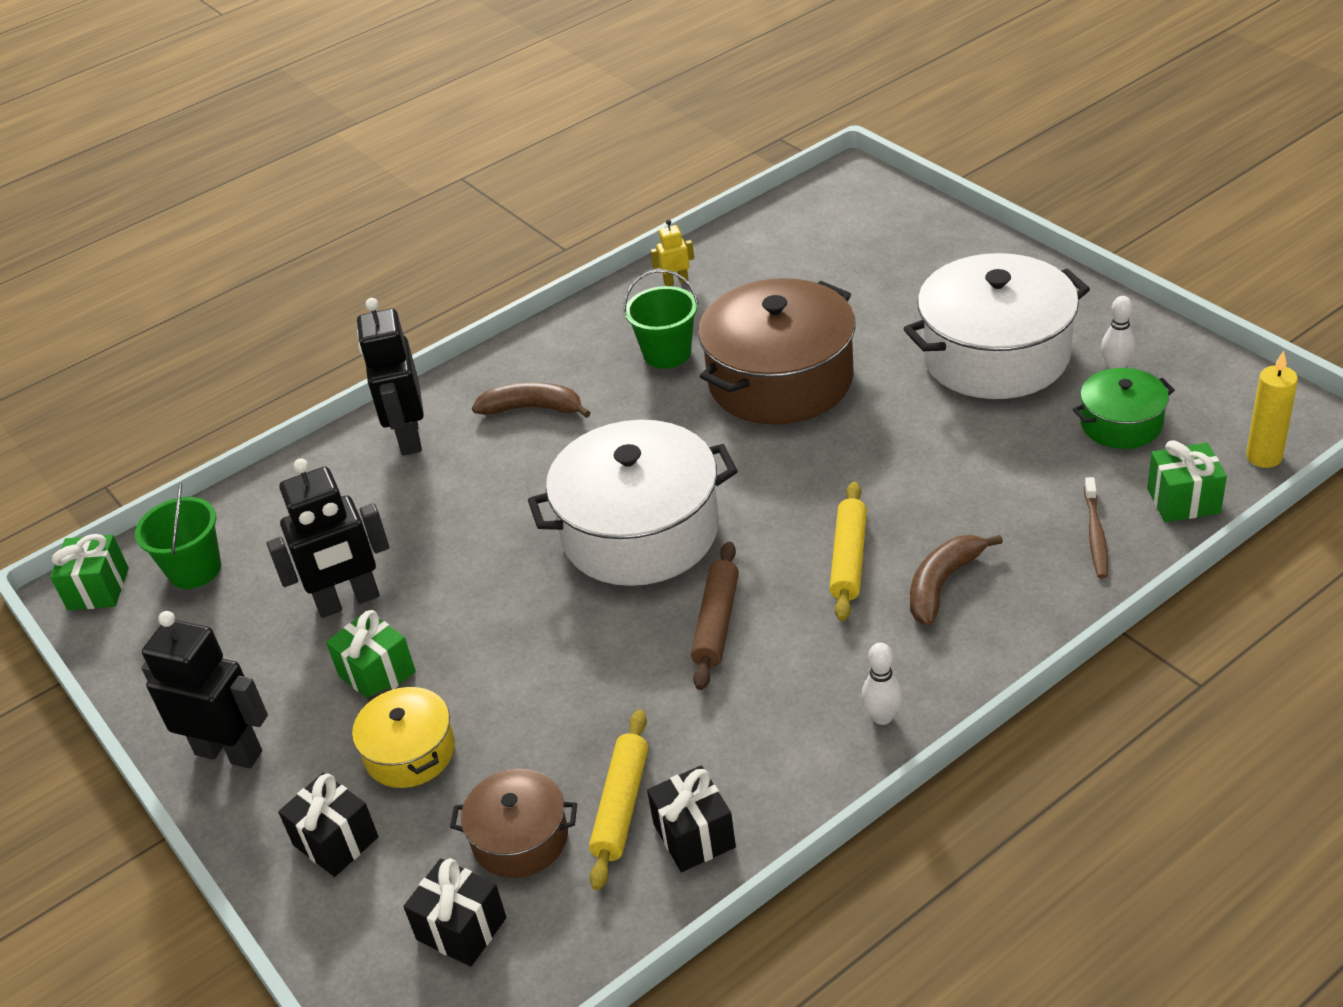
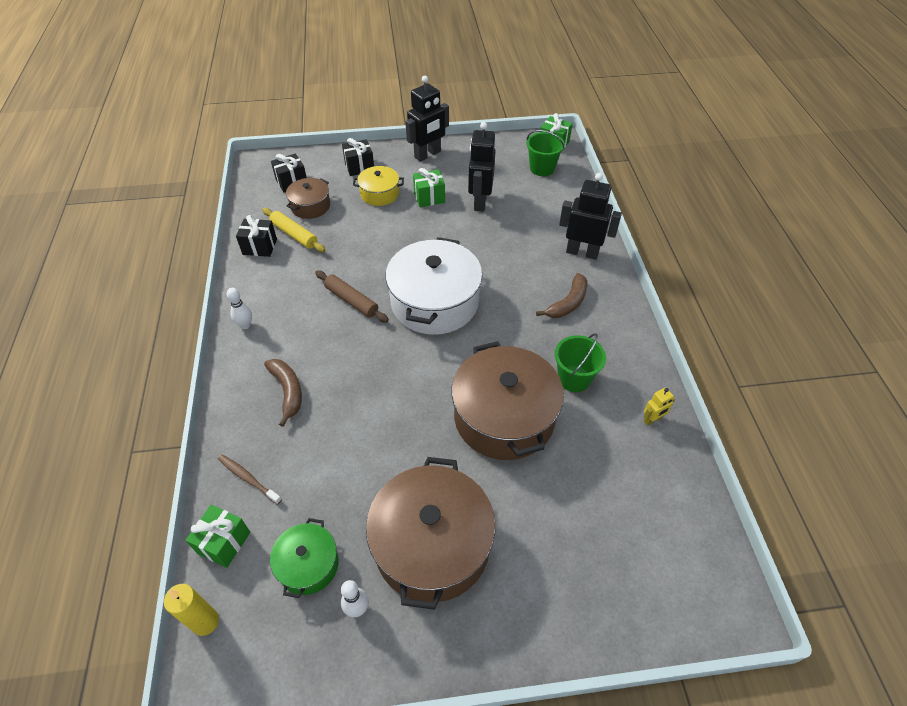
camera: 115 degrees right, 10 degrees up
yellow robot [650,220,694,286] -> yellow robot turned 45 degrees clockwise [644,387,675,426]
yellow rolling pin [829,482,867,621] -> none
white pot [904,253,1090,399] -> brown pot [366,457,495,610]

